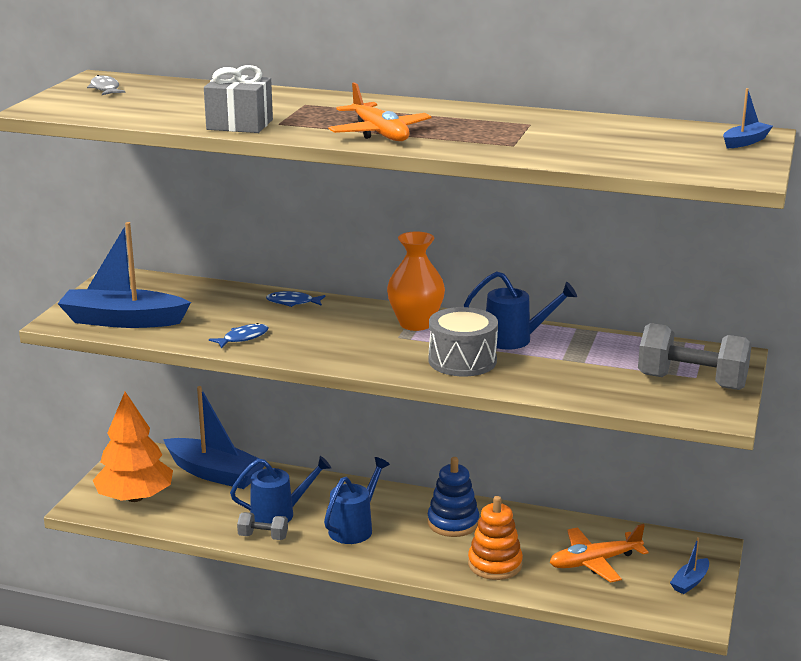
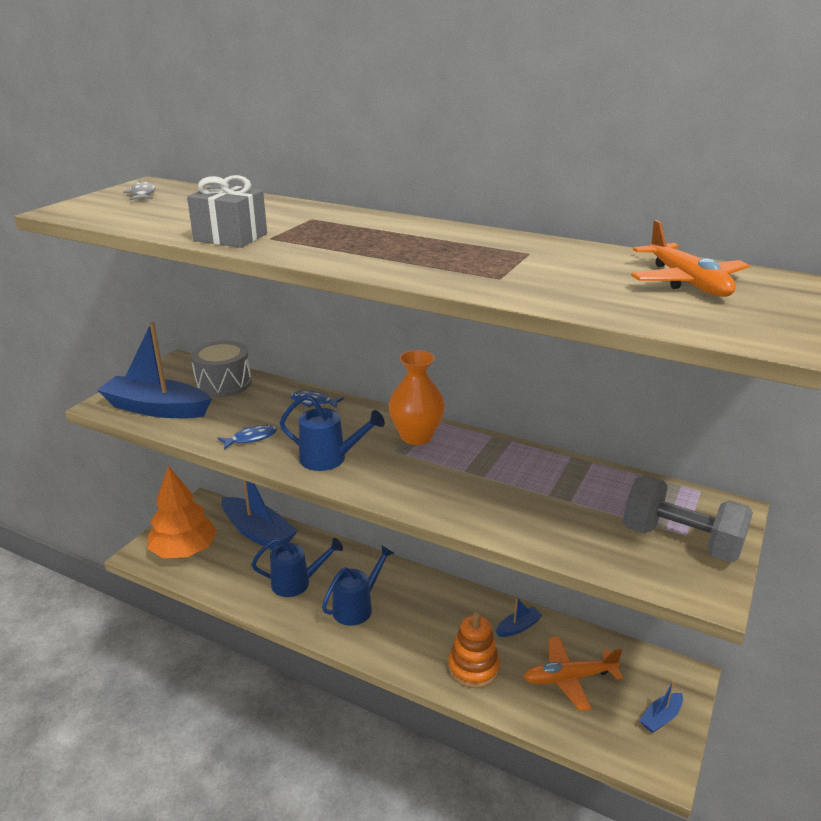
camera: 10 degrees right, 5 degrees up
grey dumbbell [237,512,288,540] -> none
orange plane [328,82,431,141] -> orange plane moved to [631,220,750,297]
blue stacking toy [428,457,479,537] -> none
grey drum [429,307,498,376] -> grey drum moved to [191,340,252,397]
blue watering can [464,271,577,349] -> blue watering can moved to [279,394,385,471]
blue boat [723,88,773,148] -> blue boat moved to [496,597,543,637]

